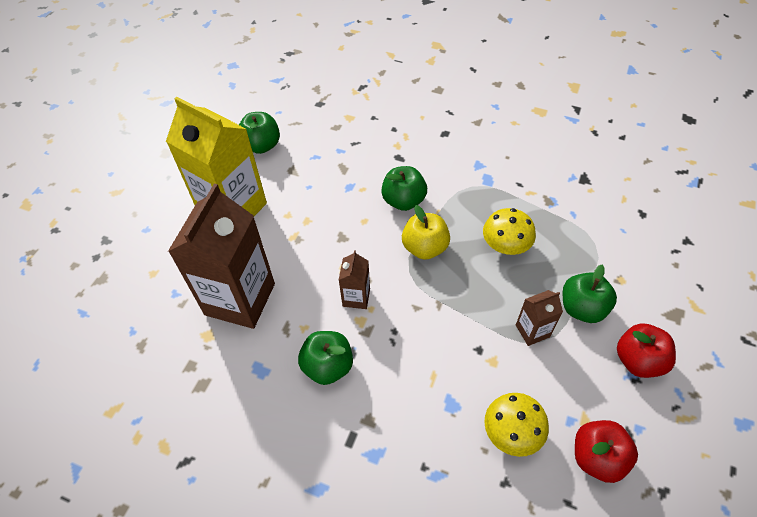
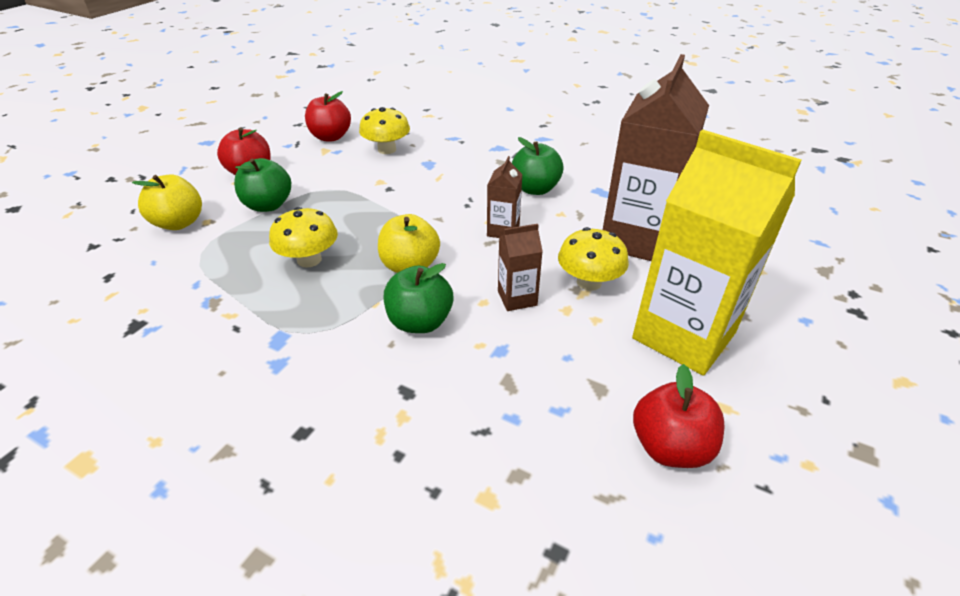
camera: 175 degrees left, 15 degrees down
green apple [239,112,280,154] -> red apple [633,364,725,468]
brown carton [516,290,563,346] -> brown carton moved to [498,224,543,311]
none -> yellow apple [132,174,202,230]
none -> yellow mushroom [558,227,629,291]

